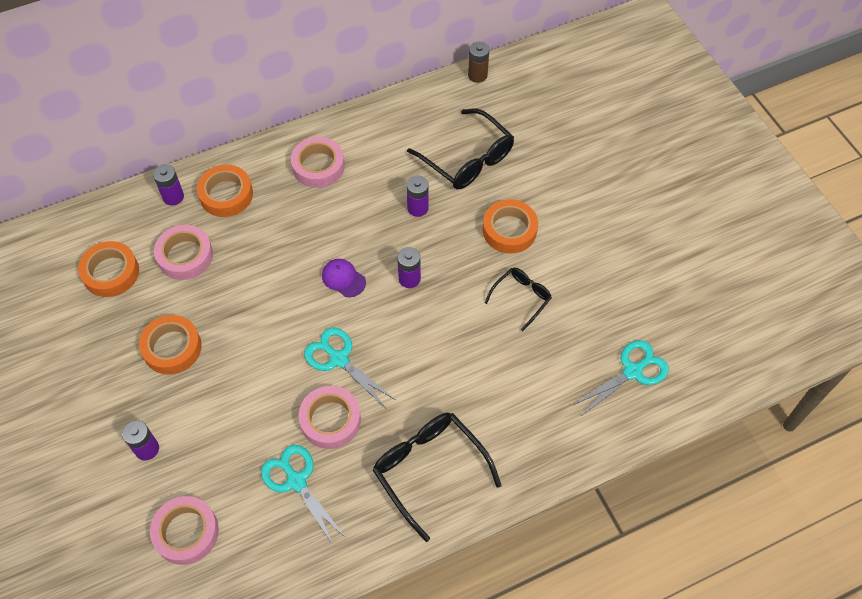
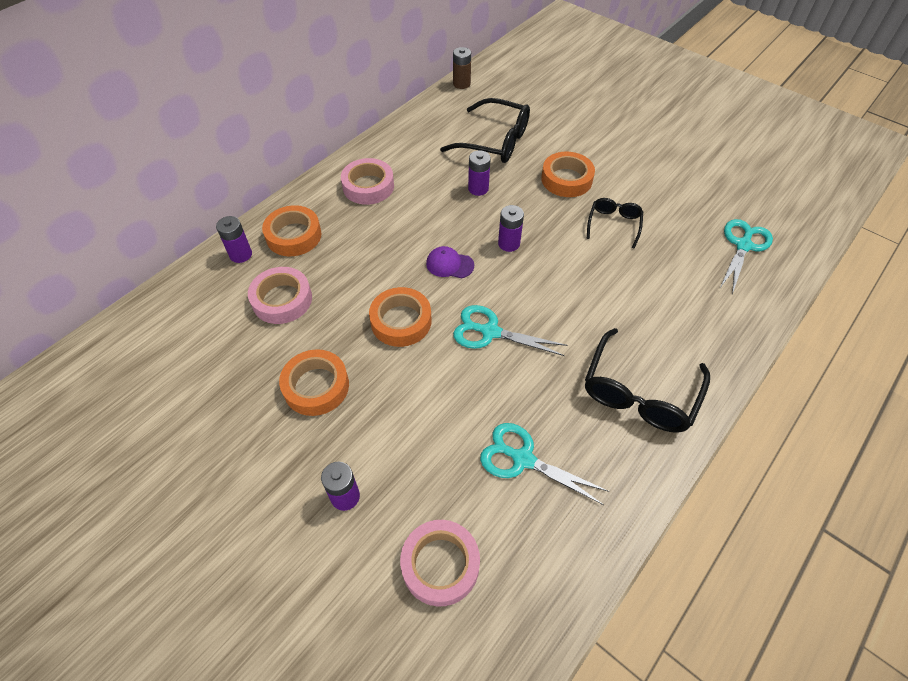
camera: 25 degrees left, 5 degrees down
orange tape [78,241,139,297] -> orange tape moved to [369,287,432,347]
pink tape [299,386,361,449] -> none
black glasses [372,413,502,542] -> black glasses turned 90 degrees counterclockwise [585,328,710,433]

